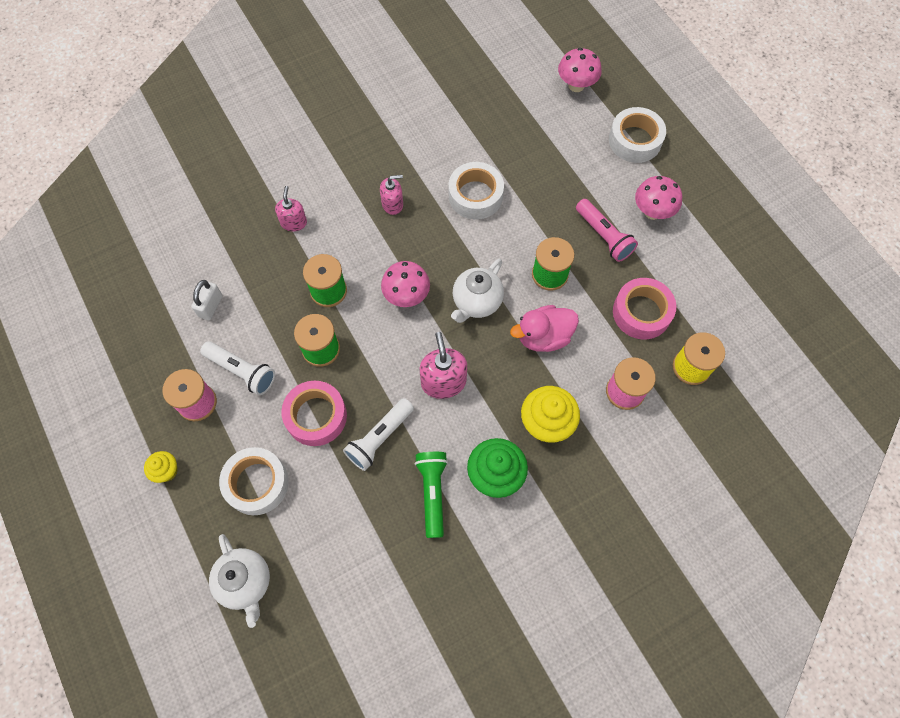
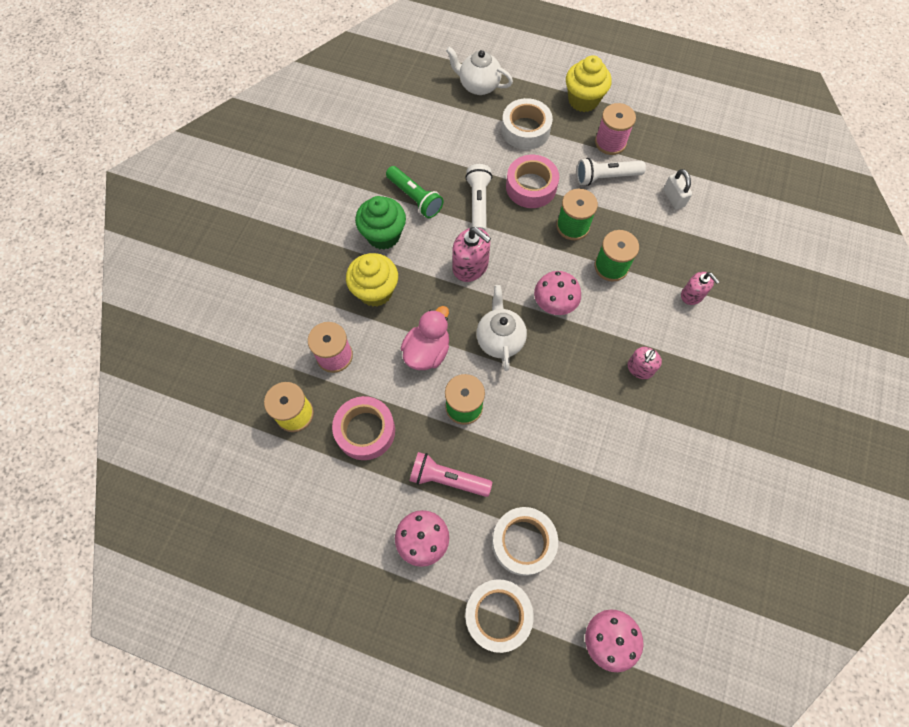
camera: 140 degrees right, 0 degrees up
yellow cupcake [144,451,178,483] -> yellow cupcake [566,55,612,112], size x1.84
white tape [449,162,504,219] -> white tape moved to [492,507,558,576]

